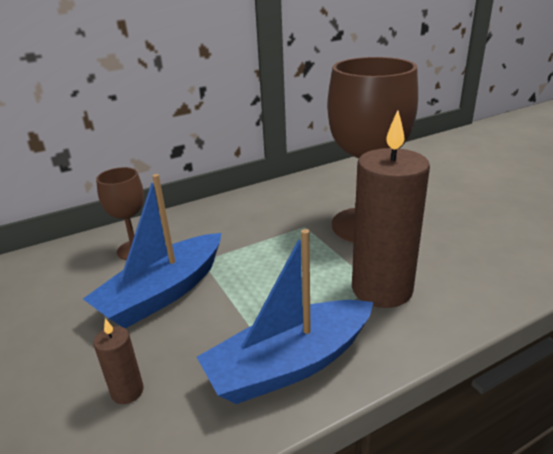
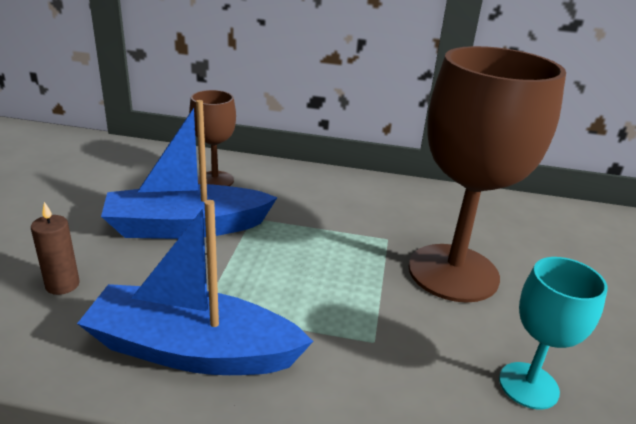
camera: 35 degrees right, 0 degrees up
brown candle [352,110,430,308] -> none
none -> turquoise goblet [499,257,608,410]

